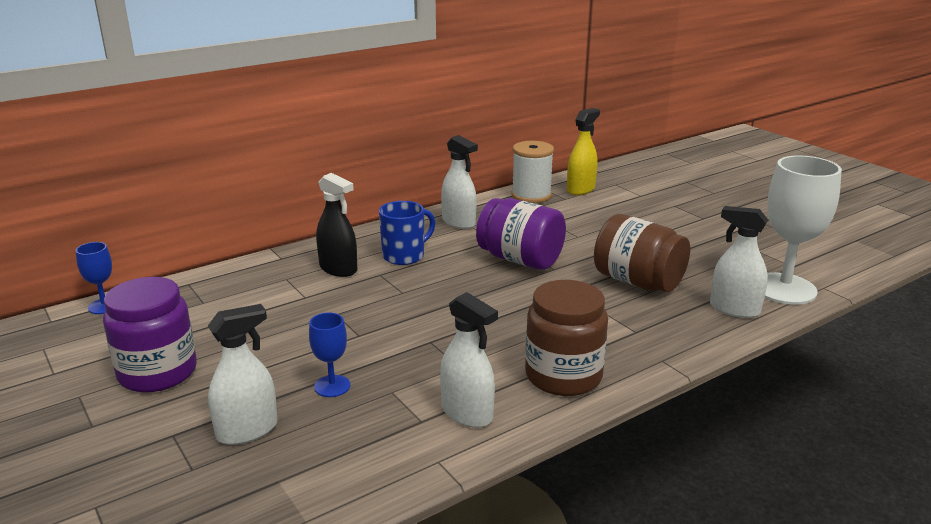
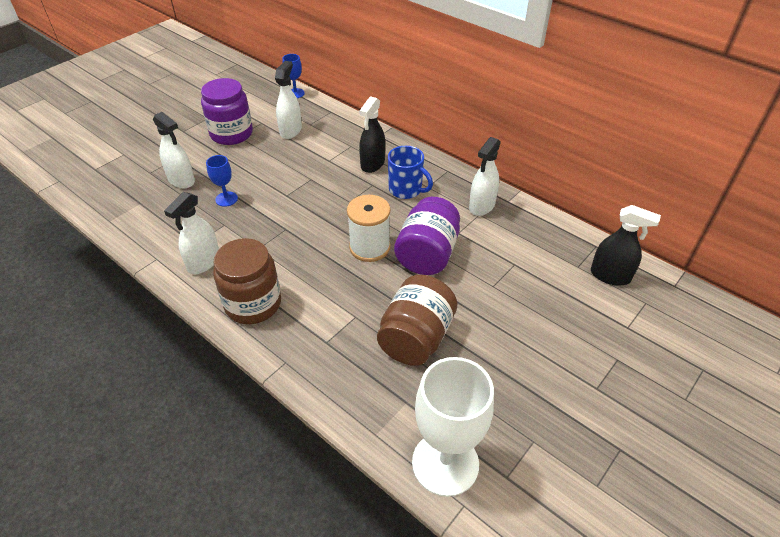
camera: 75 degrees right, 20 degrees up
white spool [512,141,554,203] -> white spool moved to [347,195,390,262]
yellow spray bottle [567,108,600,195] -> black spray bottle [591,205,661,286]
white spray bottle [710,206,768,318] -> white spray bottle moved to [275,61,302,139]

